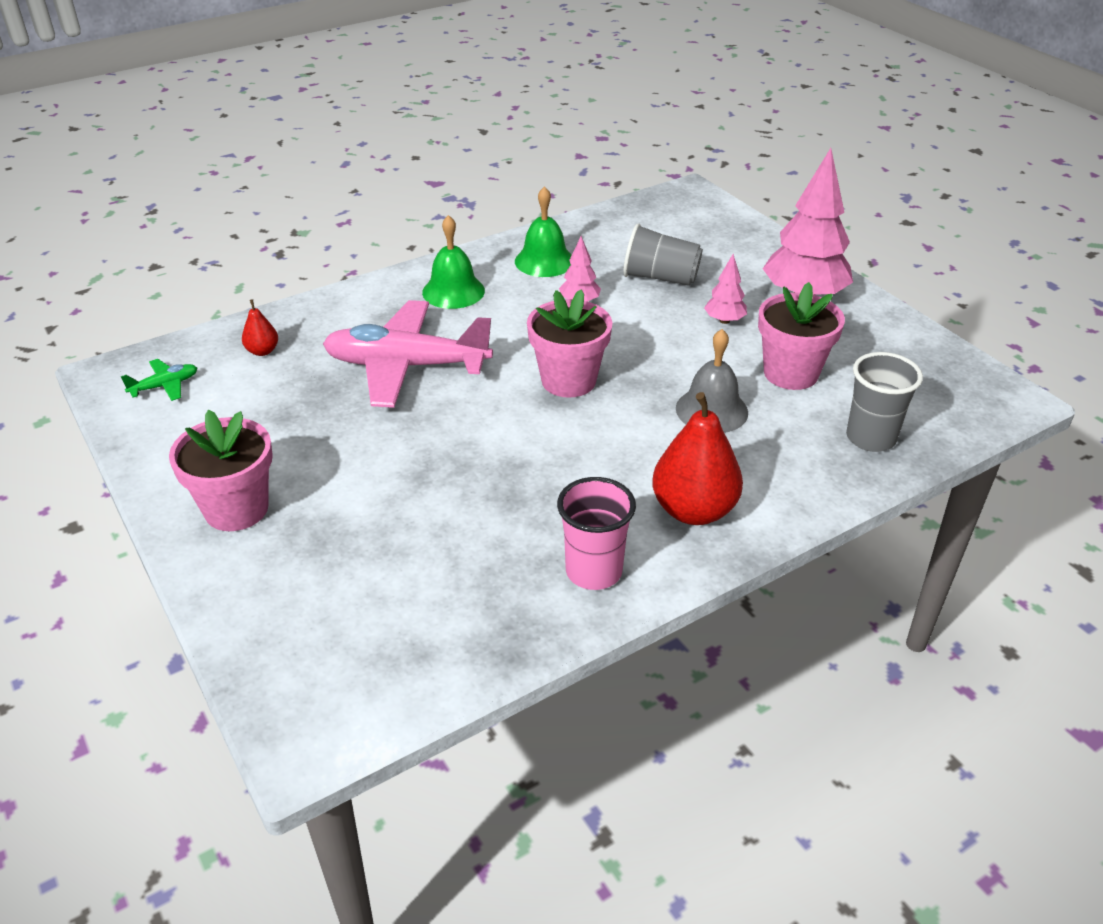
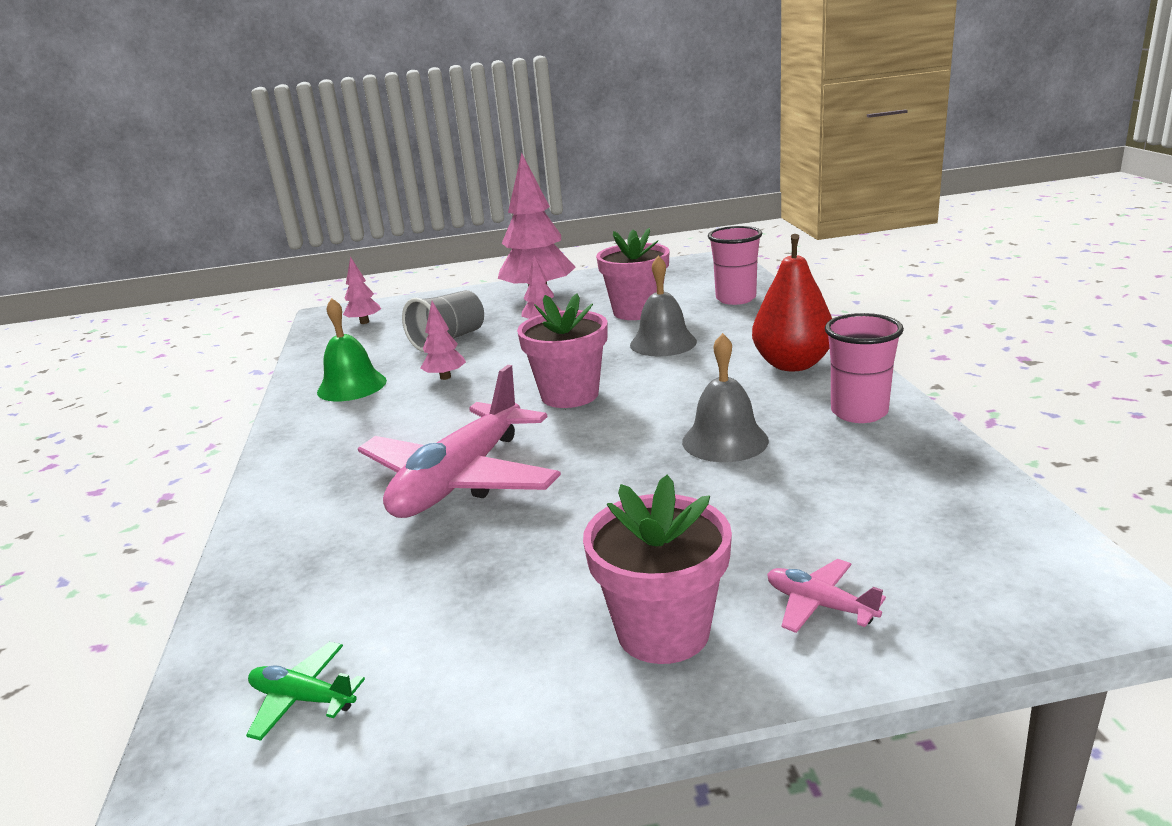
camera: 65 degrees left, 15 degrees down
green plane [121,359,197,401] -> green plane turned 60 degrees counterclockwise [246,642,365,741]
red pear [242,299,278,356] -> none
green bell [422,215,485,309] -> none
grey cup [846,352,923,452] -> pink cup [708,226,762,305]
none -> pink tree [343,256,381,324]
none -> grey bell [682,333,769,462]
none -> pink plane [767,559,886,633]

